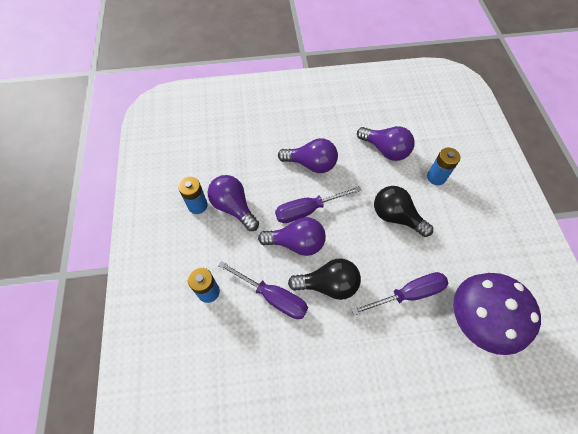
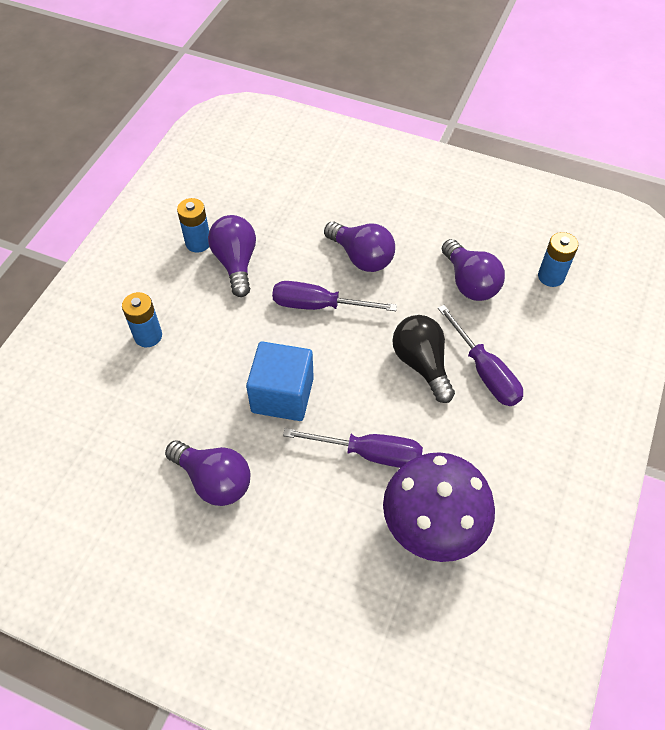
camera: 30 degrees right, 5 degrees down
purple screwdriver [218,261,308,319] -> purple screwdriver moved to [438,305,523,406]
purple light bulb [258,217,326,256] -> purple light bulb moved to [165,441,251,506]
black light bulb [288,259,361,300] -> blue cube [246,341,314,421]
blue battery [427,148,461,185] -> blue battery moved to [538,232,578,287]

